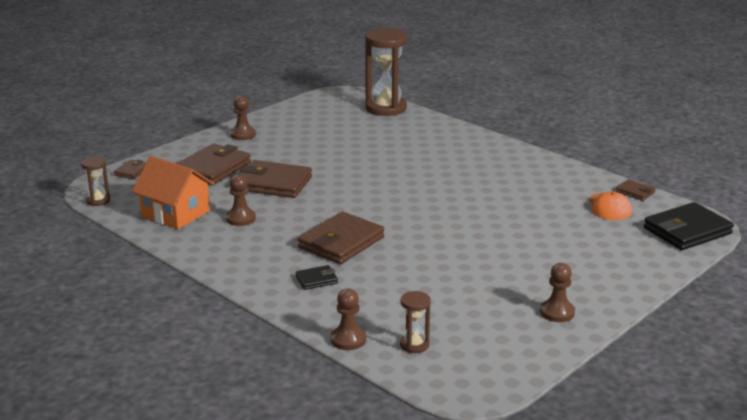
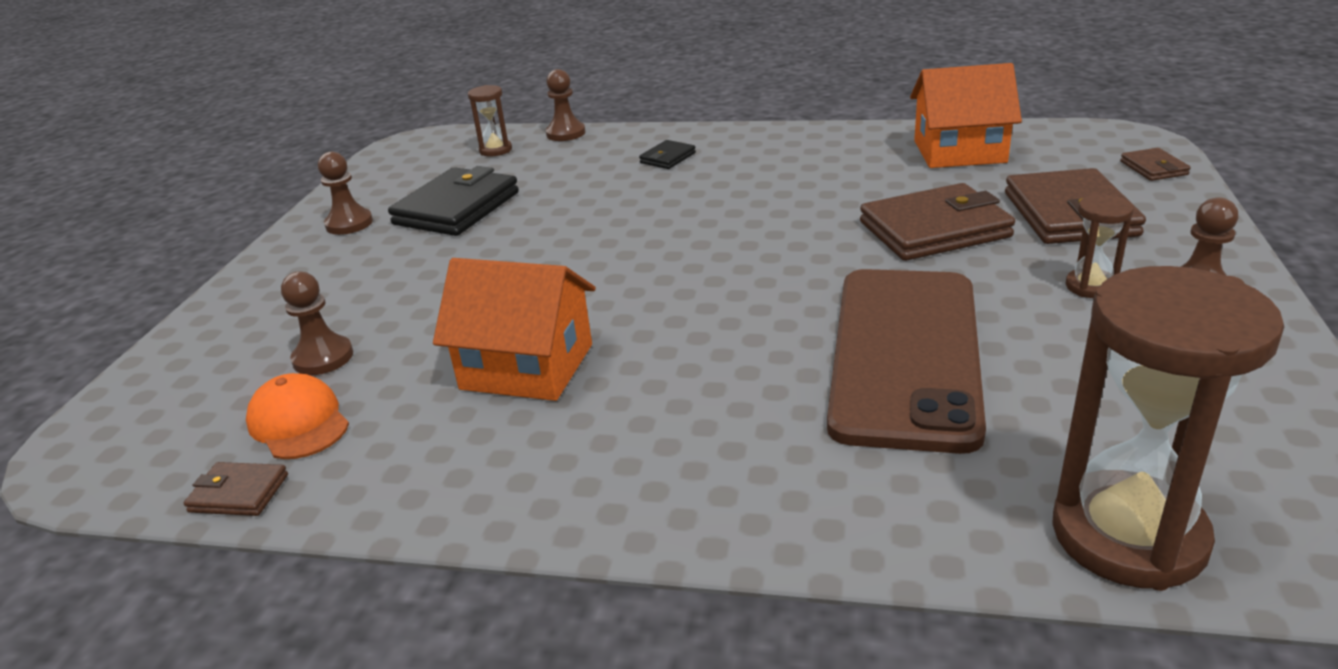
camera: 150 degrees right, 5 degrees up
brown hourglass [81,157,110,206] -> brown hourglass moved to [1066,194,1134,298]
brown pawn [226,174,256,226] -> brown pawn moved to [281,271,353,375]
brown wallet [298,212,384,264] -> none
black wallet [644,202,734,250] -> black wallet moved to [388,166,519,236]
none -> orange house [433,258,596,401]
none -> brown phone [827,269,986,454]

